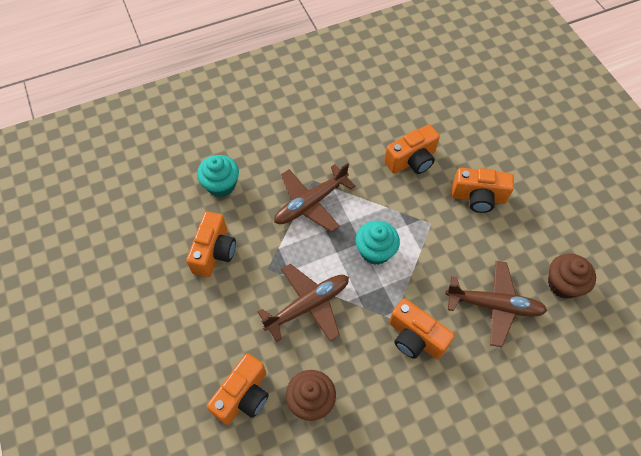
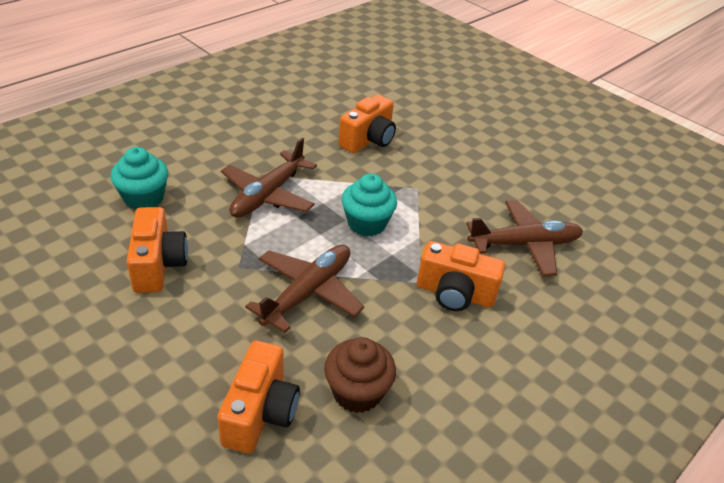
camera: 25 degrees left, 20 degrees down
orange camera [452,168,514,213] -> none
brown cupcake [548,253,596,299] -> none

